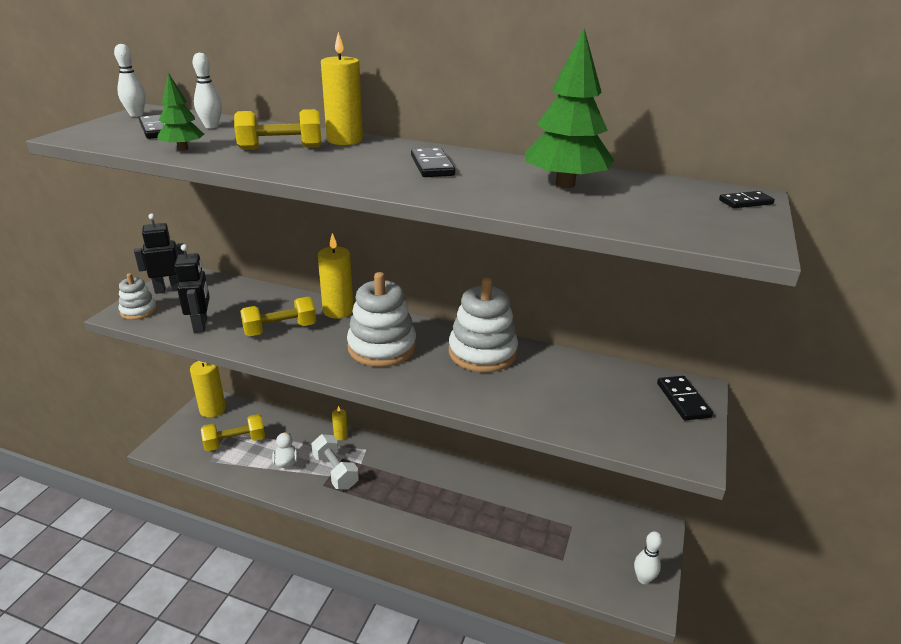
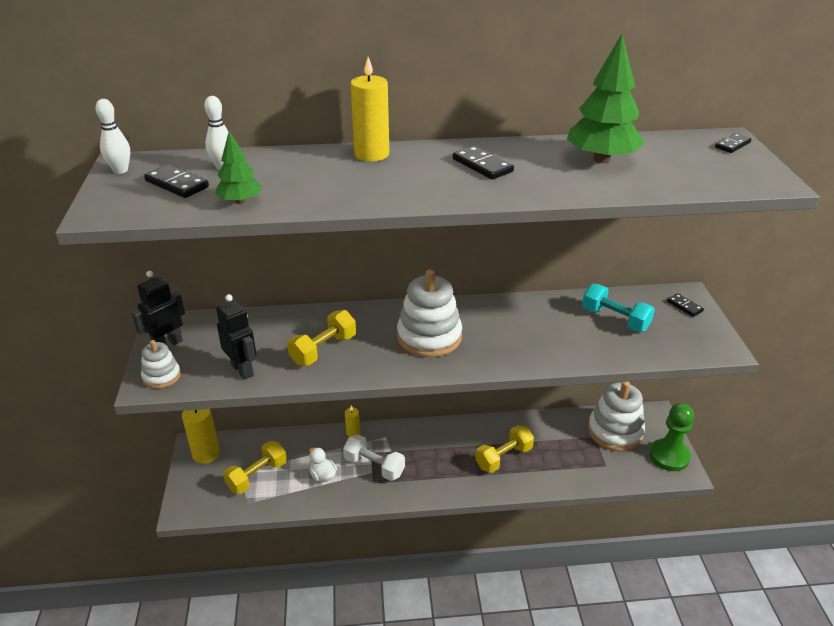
camera: 25 degrees left, 5 degrees up
yellow dumbbell [234,109,322,150] -> yellow dumbbell moved to [475,425,534,473]
yellow candle [318,233,353,318] -> none
white stacking toy [449,277,518,372] -> white stacking toy moved to [588,381,645,451]
white bowling pin [634,531,663,584] -> green pawn [650,403,694,471]
black domino [657,376,713,420] -> black domino [667,293,704,317], size x0.66
none -> turquoise dumbbell [582,284,655,332]

